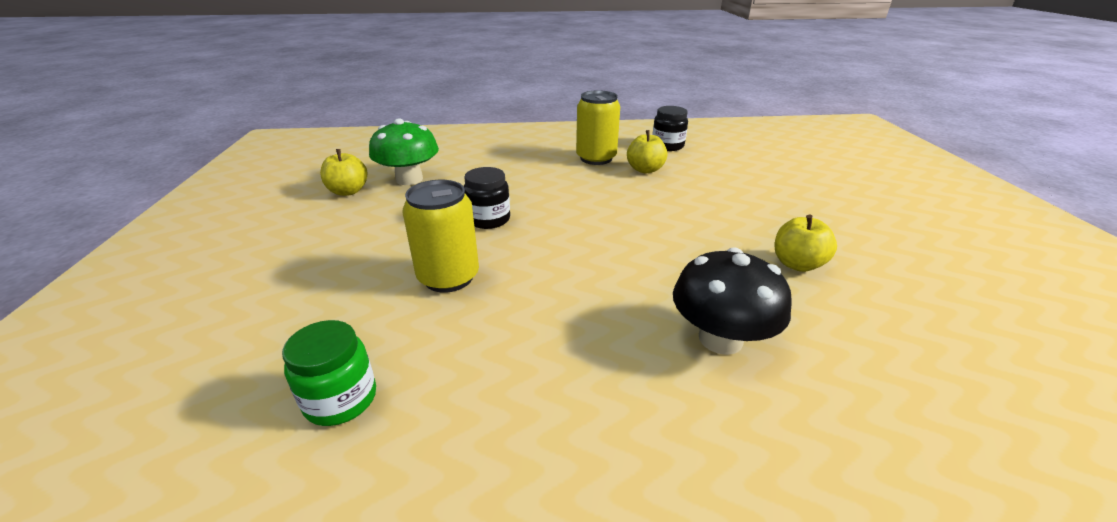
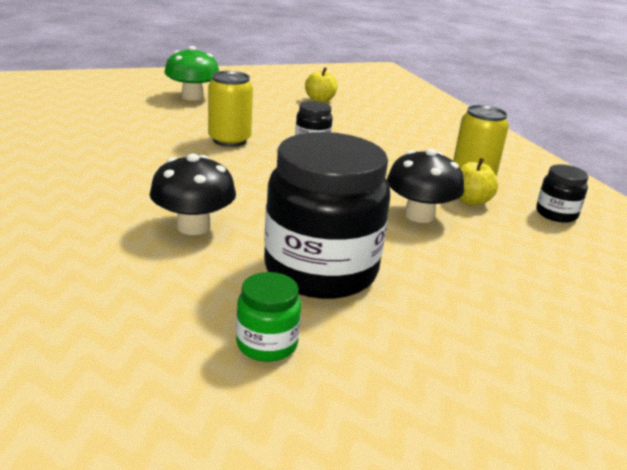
camera: 70 degrees right, 5 degrees down
green jar [282,320,376,426] -> green jar moved to [236,272,301,362]
green mushroom [369,118,439,185] -> green mushroom moved to [165,46,219,101]
yellow apple [775,215,837,272] -> black jar [264,132,390,299]
none -> black mushroom [387,148,464,223]

